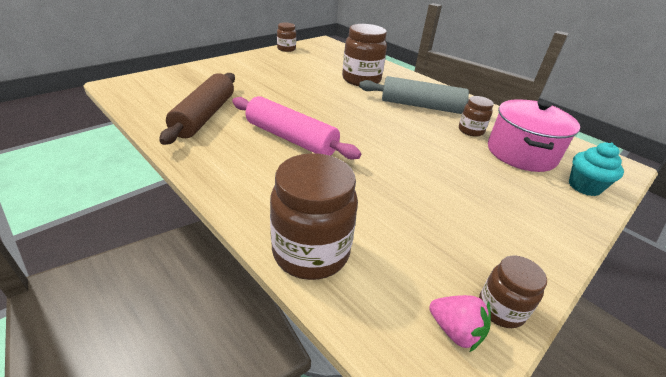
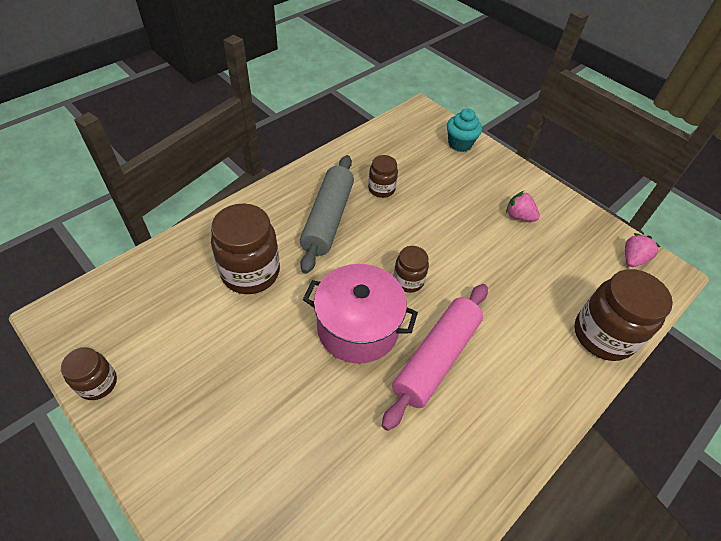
camera: 90 degrees left, 15 degrees up
brown rolling pin [159,73,235,145] -> none
brown jar [479,256,547,328] -> brown jar moved to [393,246,429,293]
pink pot [488,99,580,172] -> pink pot moved to [303,264,418,364]
none -> pink strawberry [506,191,540,222]

